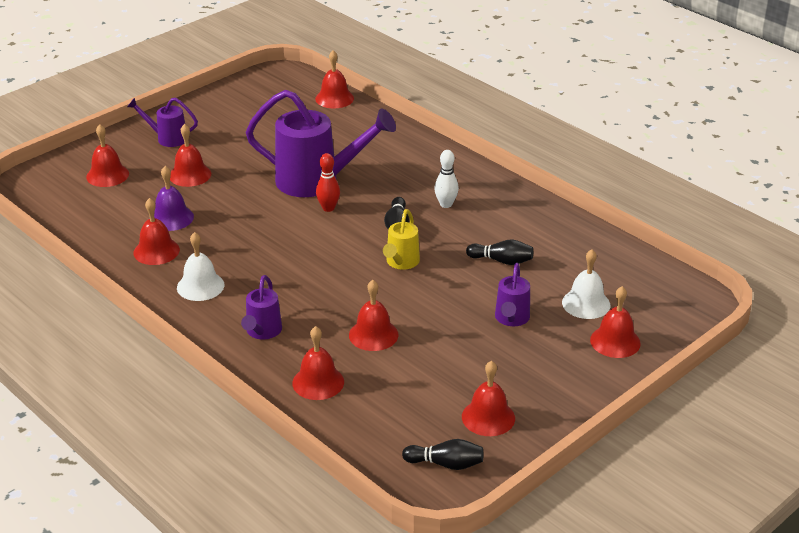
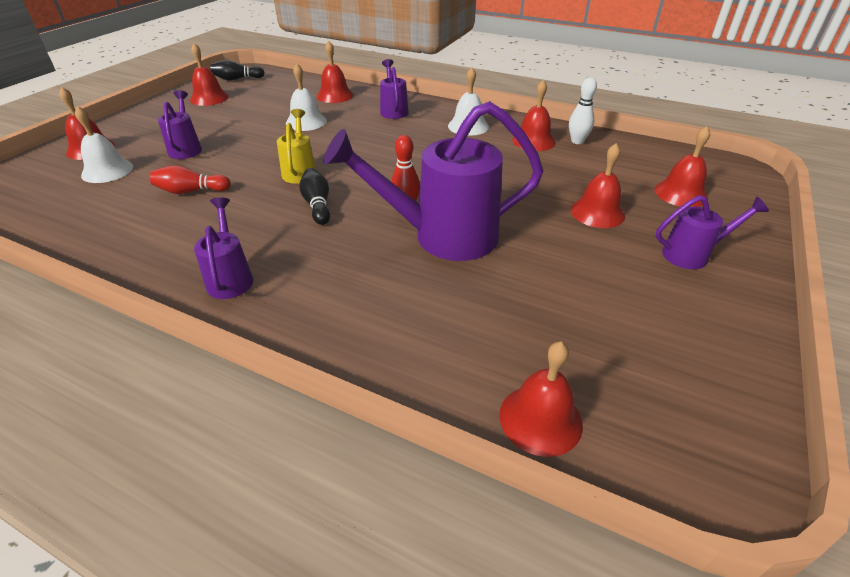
camera: 160 degrees right, 5 degrees up
purple bell [154,166,194,231] -> none
red bell [349,280,398,351] -> white bell [286,63,327,131]
white bowling pin [434,150,459,208] -> white bowling pin moved to [569,77,597,144]
black bowling pin [466,239,533,265] -> red bowling pin [150,165,231,194]
none -> purple watering can [194,197,253,299]

